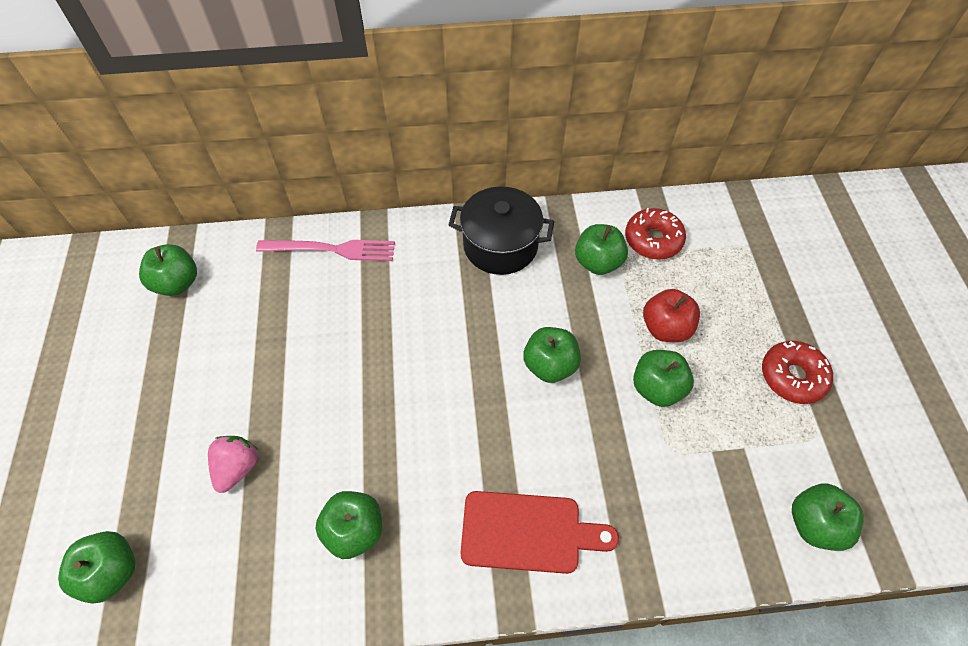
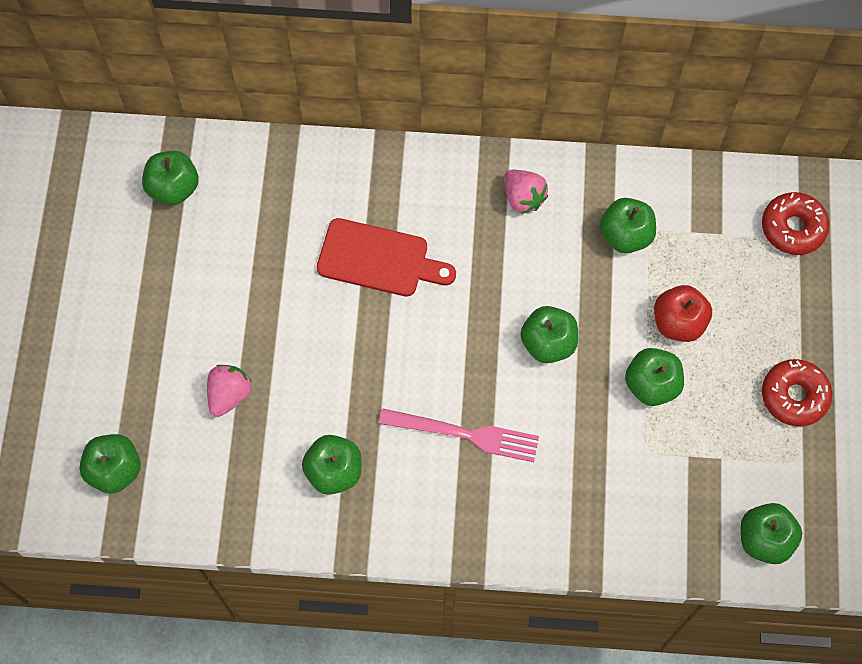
camera: 10 degrees right, 10 degrees up
pink fork [256,240,395,261] -> pink fork moved to [379,408,539,462]
black pot [449,186,554,275] -> pink strawberry [504,170,548,214]
red cutting board [461,491,619,574] -> red cutting board moved to [317,218,456,297]
red donut [625,208,686,259] -> red donut moved to [762,192,830,255]

